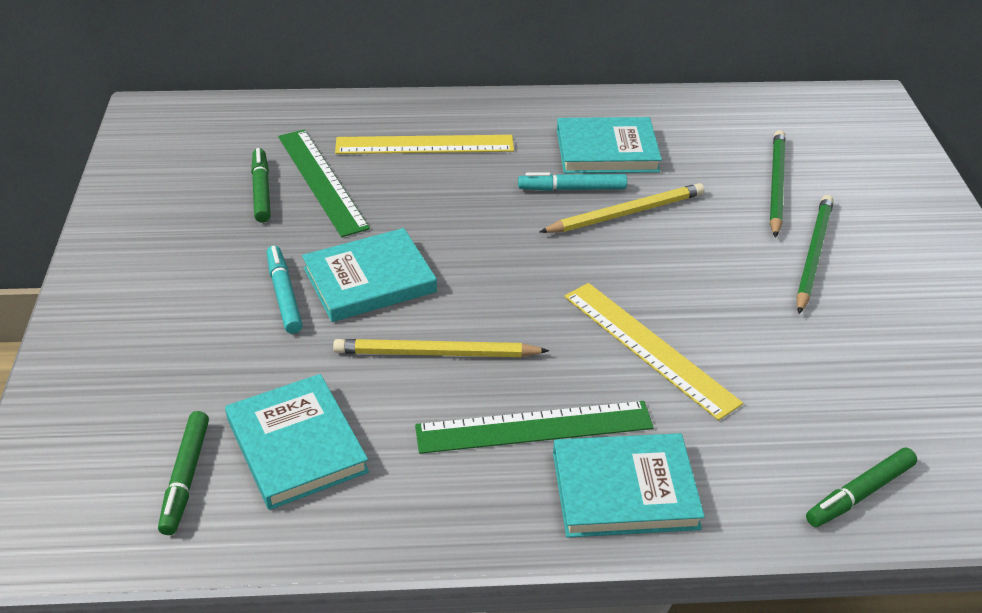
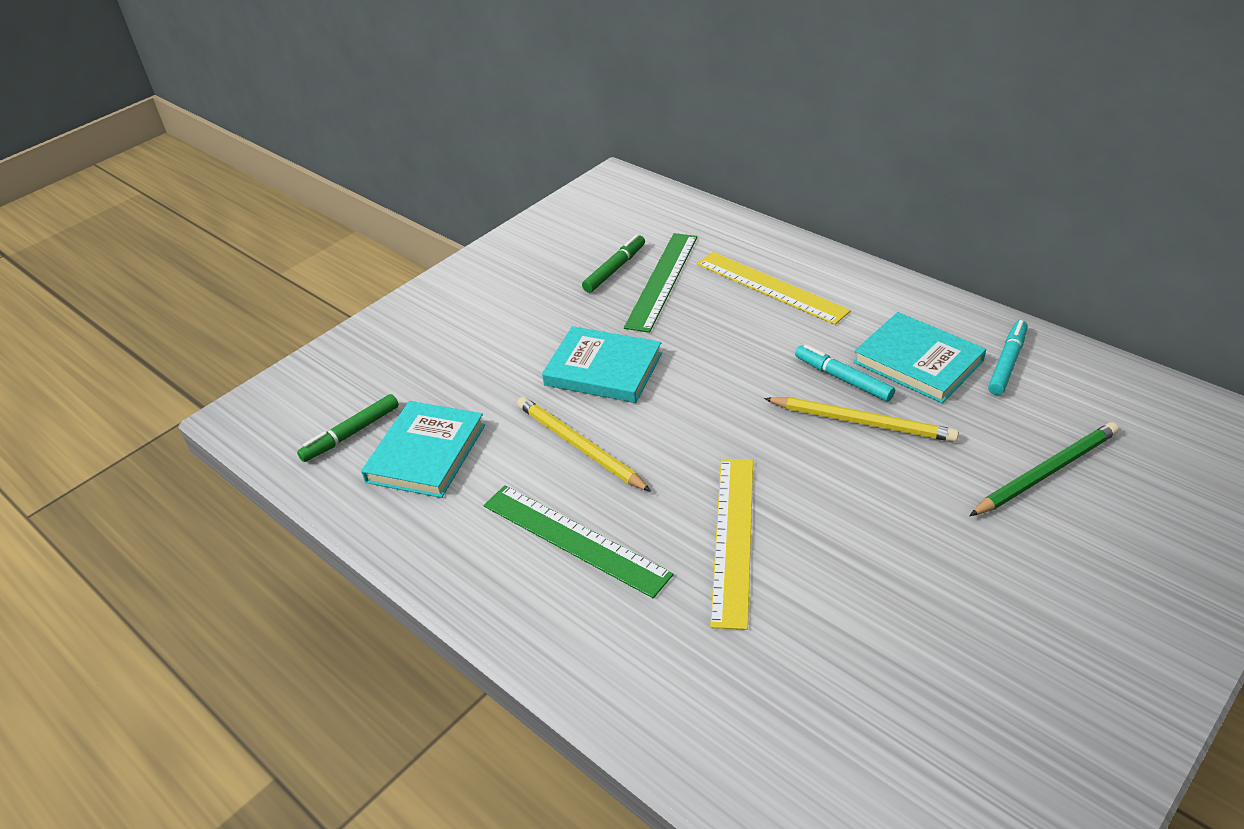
camera: 50 degrees right, 0 degrees up
turquoise marker [267,245,303,334] -> turquoise marker moved to [988,320,1028,395]
turquoise book [553,433,705,538] -> none
green pencil [796,195,834,314] -> none
green marker [806,448,917,527] -> none

